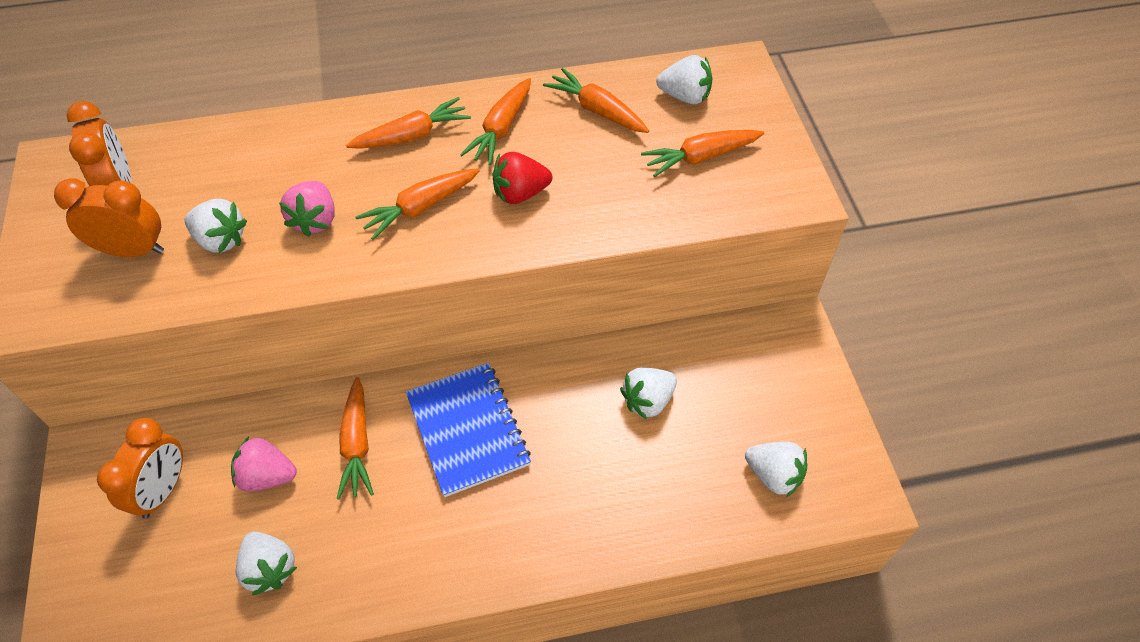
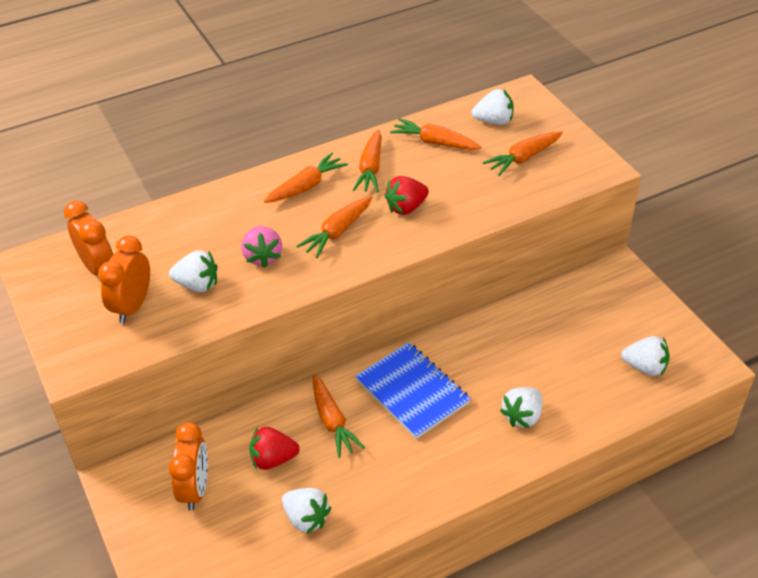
camera: 15 degrees left, 10 degrees down
orange clock [54,178,164,257] -> orange clock turned 60 degrees counterclockwise [98,235,150,323]
pink strawberry [231,437,297,491] -> red strawberry [249,427,300,470]
white strawberry [620,368,677,420] -> white strawberry moved to [500,387,542,428]

